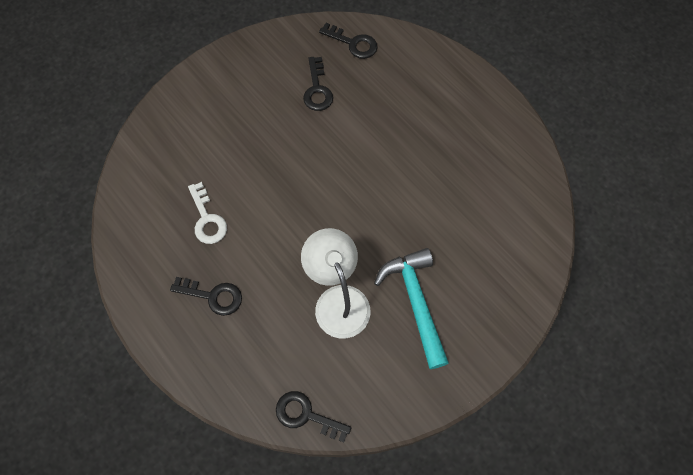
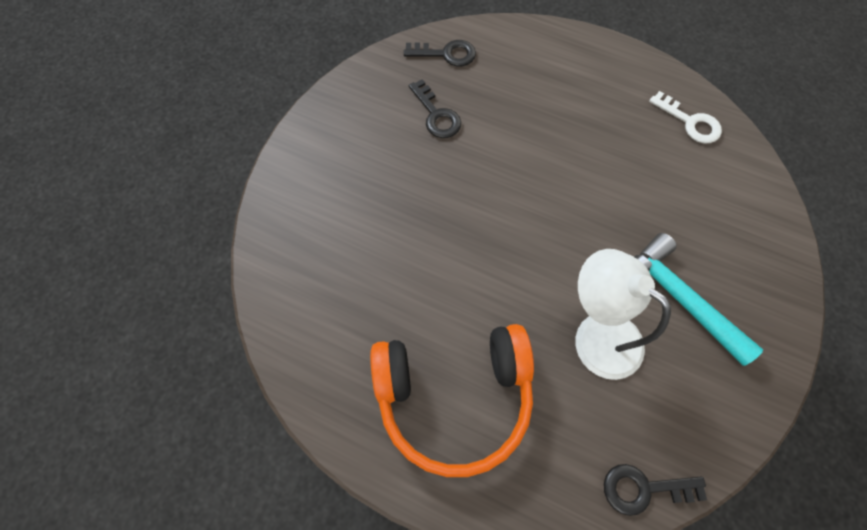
camera: 25 degrees left, 0 degrees up
black key [170,277,242,316] -> orange headphones [370,324,534,477]
white key [188,182,227,244] -> white key moved to [649,91,722,143]

